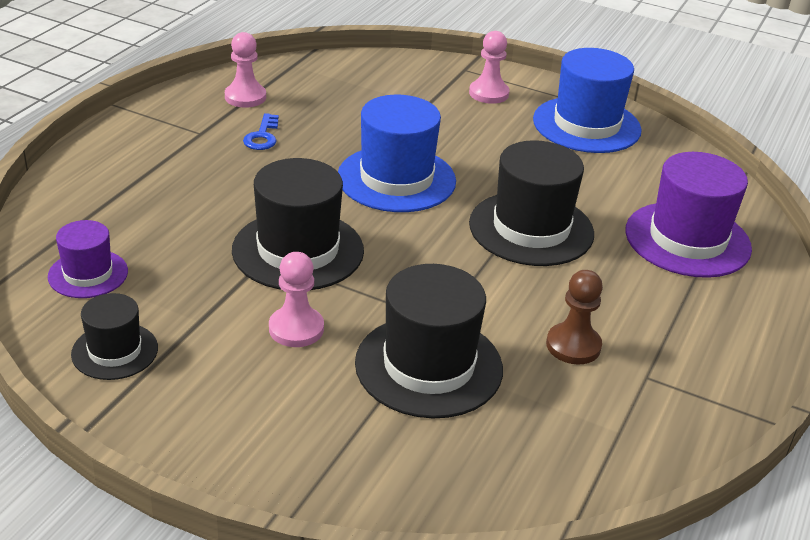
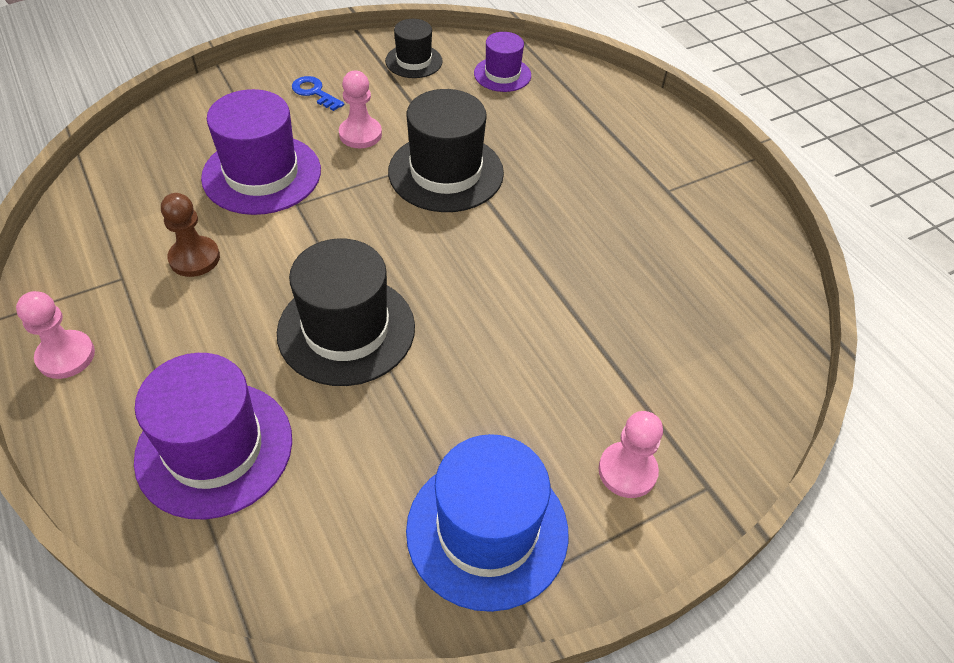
camera: 125 degrees right, 15 degrees up
pink pawn [225,32,266,108] -> pink pawn moved to [16,291,95,379]
blue key [243,113,279,150] -> blue key moved to [292,76,344,111]
blue hat [338,95,456,212] -> none
black hat [355,264,503,418] -> purple hat [201,89,321,215]

